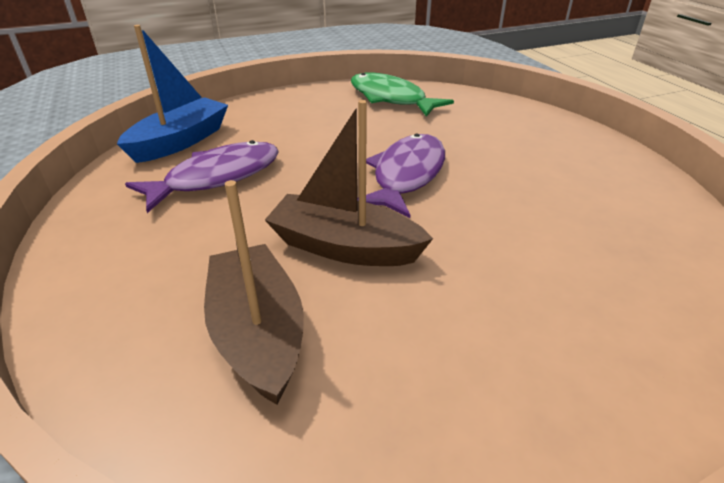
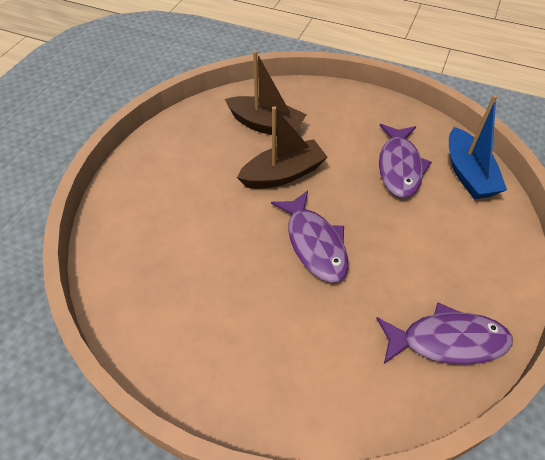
camera: 135 degrees right, 15 degrees up
green fish [351,72,454,117] -> purple fish [376,303,513,365]

